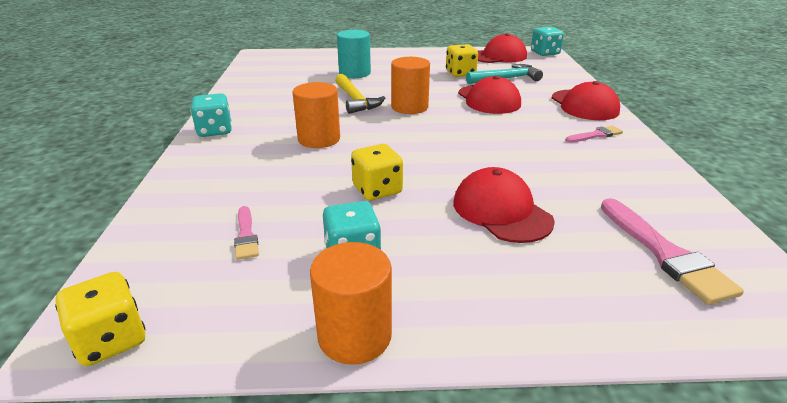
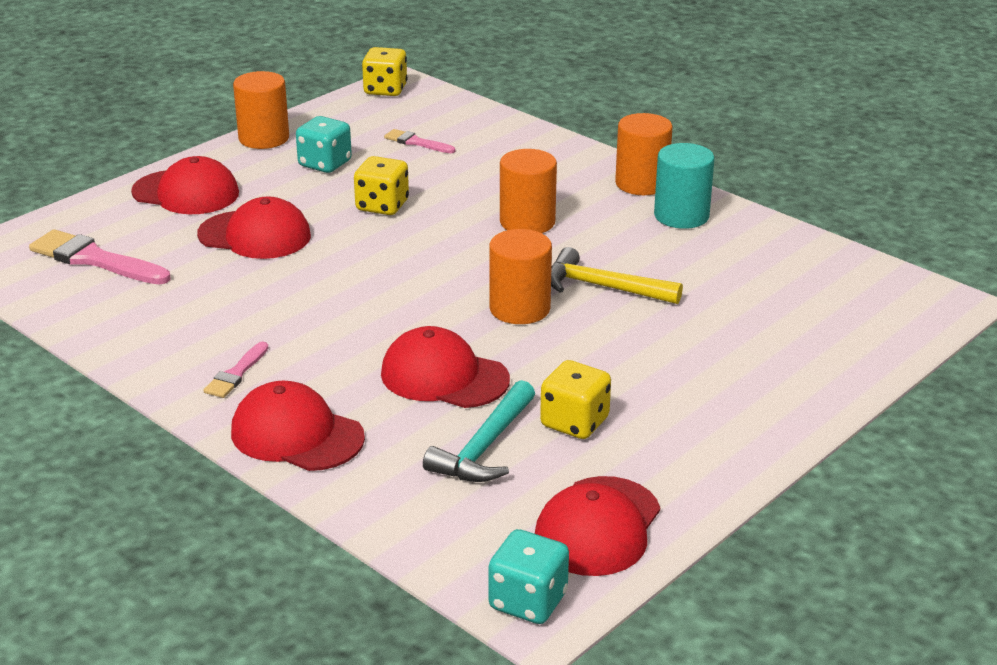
camera: 135 degrees right, 0 degrees up
turquoise dice [191,93,232,137] -> orange cylinder [615,113,673,195]
turquoise cylinder [337,30,371,78] -> turquoise cylinder moved to [654,143,715,229]
none -> red cap [131,156,239,214]

